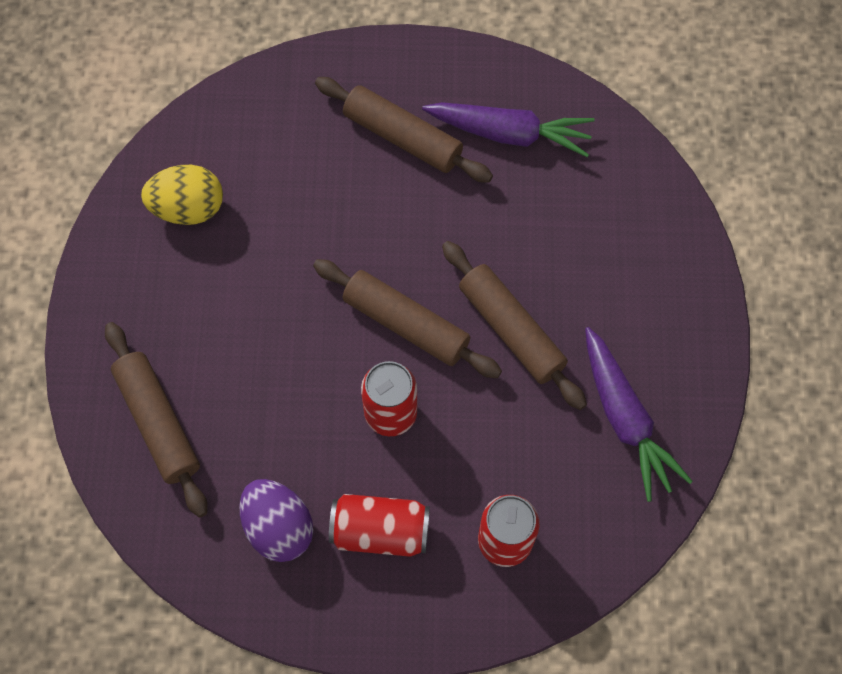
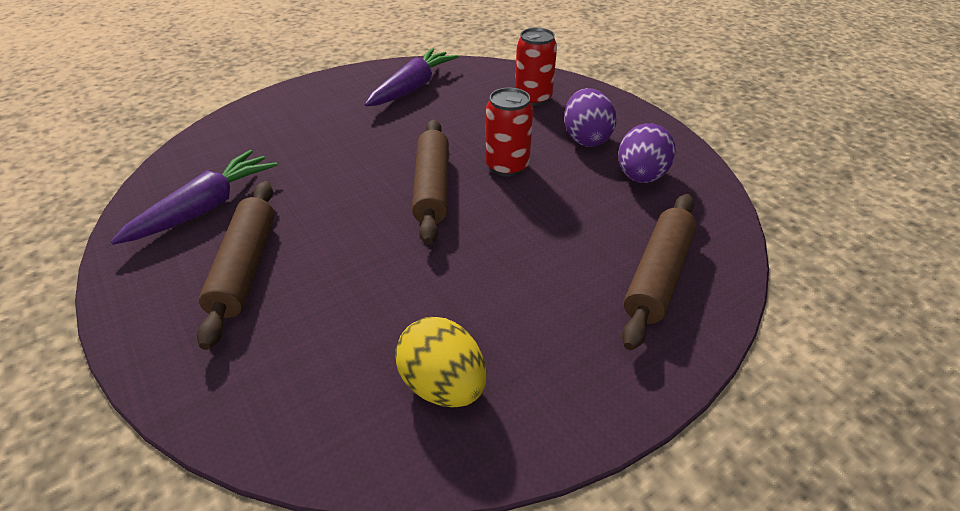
camera: 125 degrees left, 25 degrees down
red can [329,494,430,557] -> purple egg [564,88,616,147]
purple carrot [422,102,595,157] -> purple carrot turned 60 degrees clockwise [110,150,277,245]
brown rolling pin [442,241,587,410] -> none

